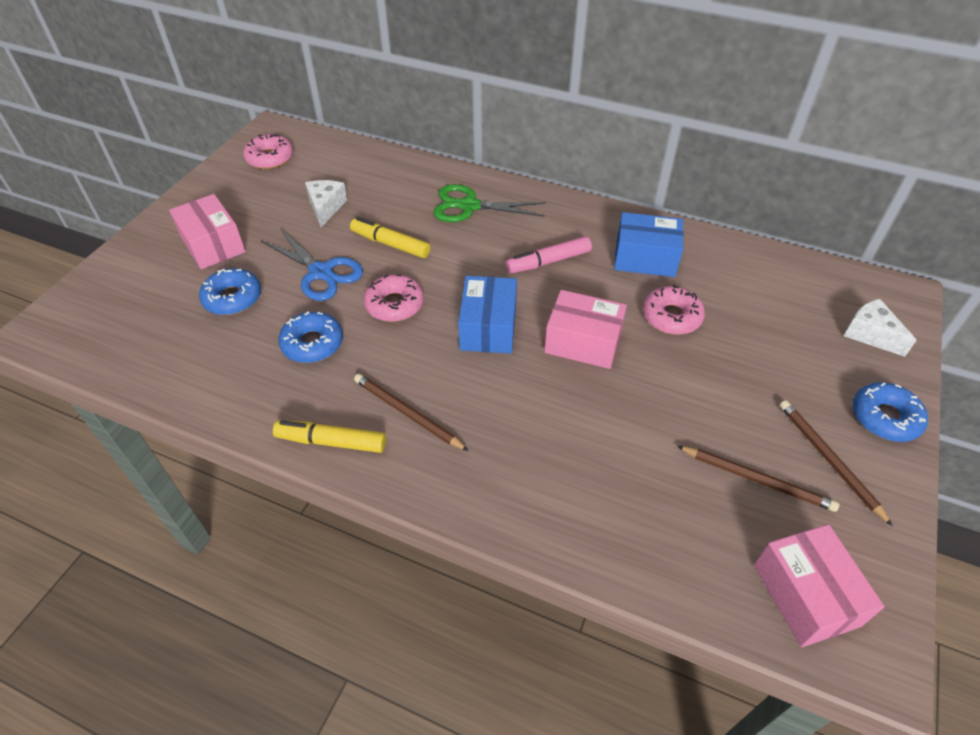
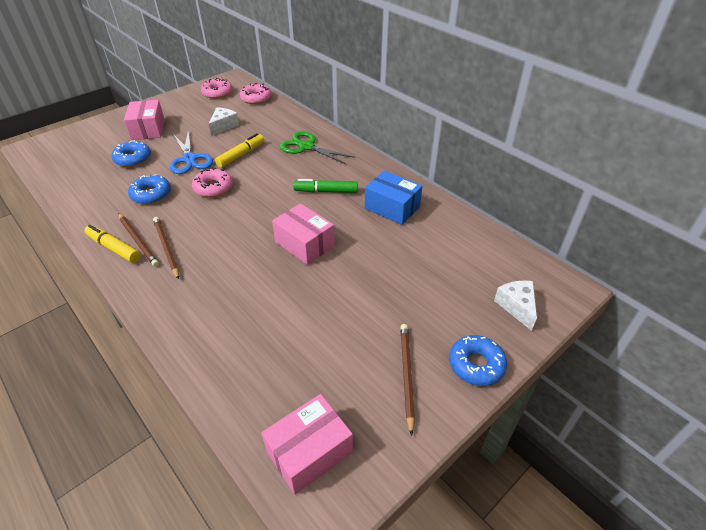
camera: 25 degrees right, 5 degrees down
yellow marker [350,217,430,258] -> yellow marker turned 75 degrees clockwise [215,133,264,168]
blue box [458,276,517,354] -> none
pink marker [506,236,592,274] -> green marker [293,179,358,193]
pink donut [643,285,705,335] -> pink donut moved to [240,83,272,104]
brown pencil [677,446,839,512] -> brown pencil moved to [118,213,159,267]
pink box [754,524,885,647] -> pink box turned 45 degrees clockwise [261,394,353,495]

